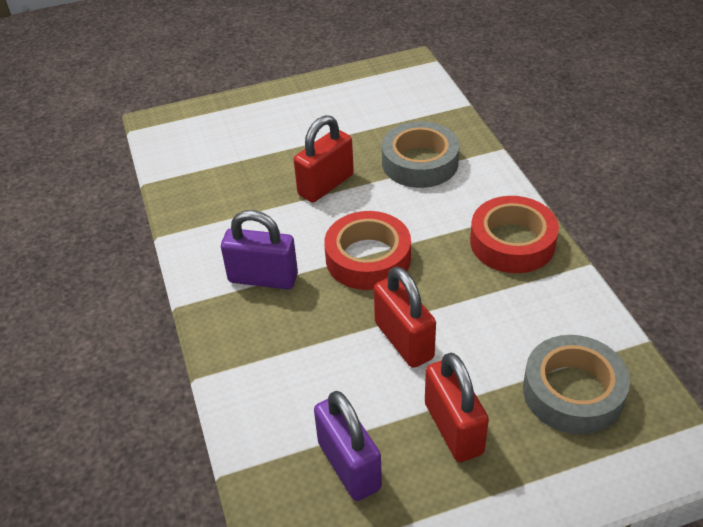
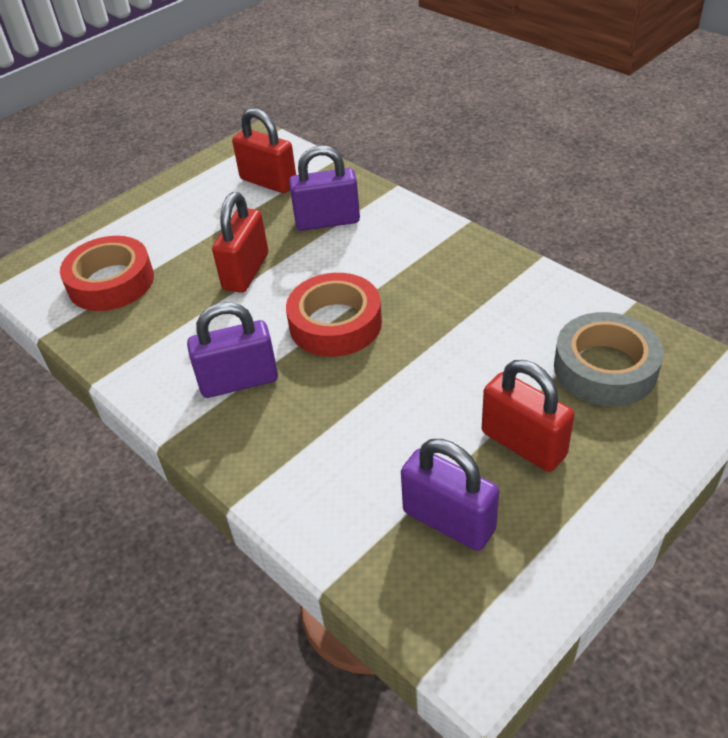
camera: 25 degrees left, 0 degrees up
red padlock [374,267,436,368] -> red padlock moved to [232,108,296,193]
grey tape [382,121,459,188] -> purple padlock [289,145,360,231]
red tape [470,196,559,273] -> red tape moved to [60,236,154,311]

